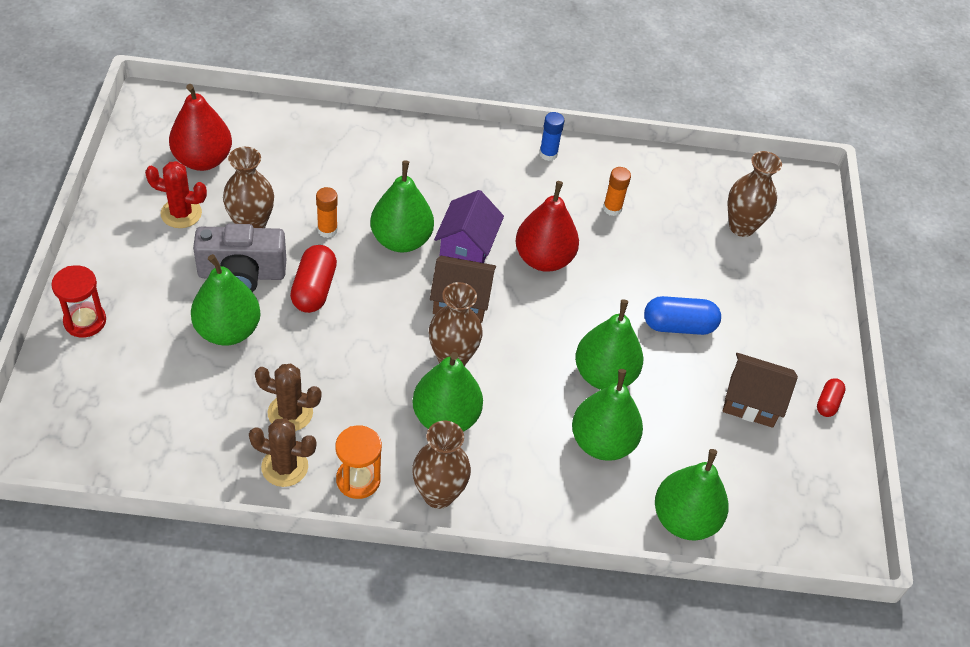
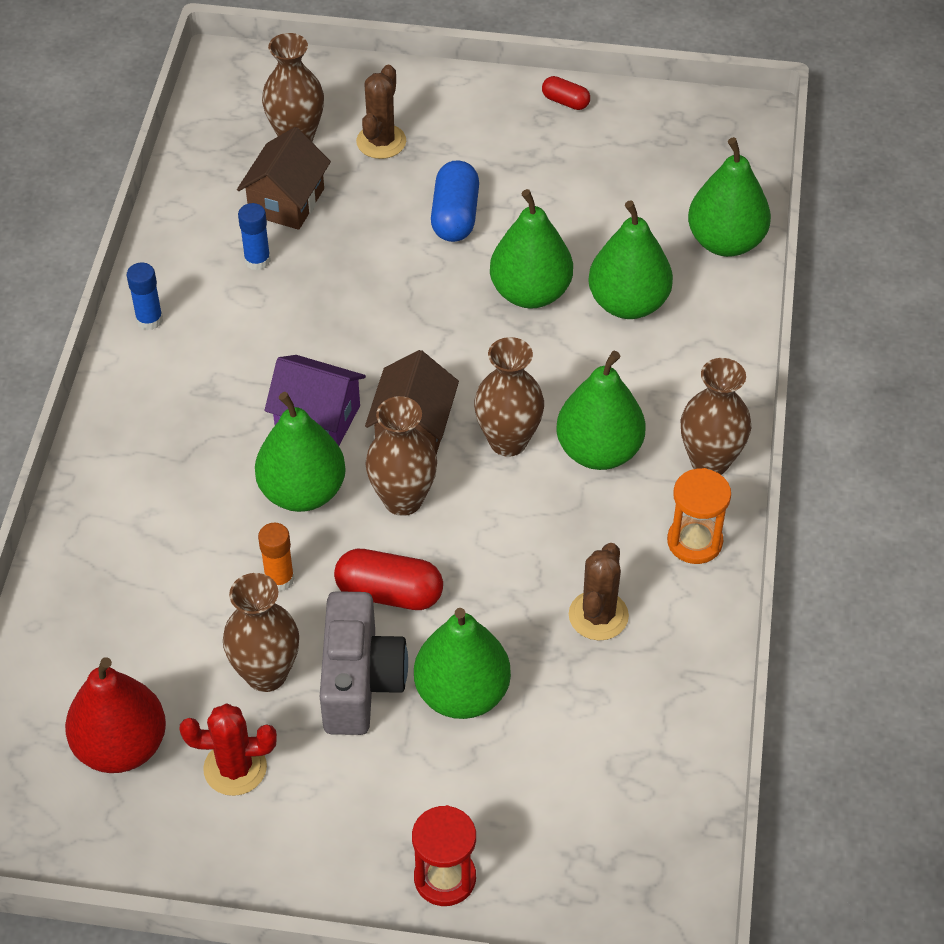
camera: 80 degrees left, 0 degrees up
red cactus [145,161,207,228] -> red cactus turned 75 degrees clockwise [179,703,277,796]
brown cactus [249,418,316,487] -> brown cactus moved to [356,65,406,159]
red pear [515,181,579,272] -> none
orange glue stick [603,167,631,216] -> blue glue stick [238,203,271,271]
brown house [723,353,798,428] -> brown house moved to [237,127,331,230]
none -> brown vase [365,396,437,516]

